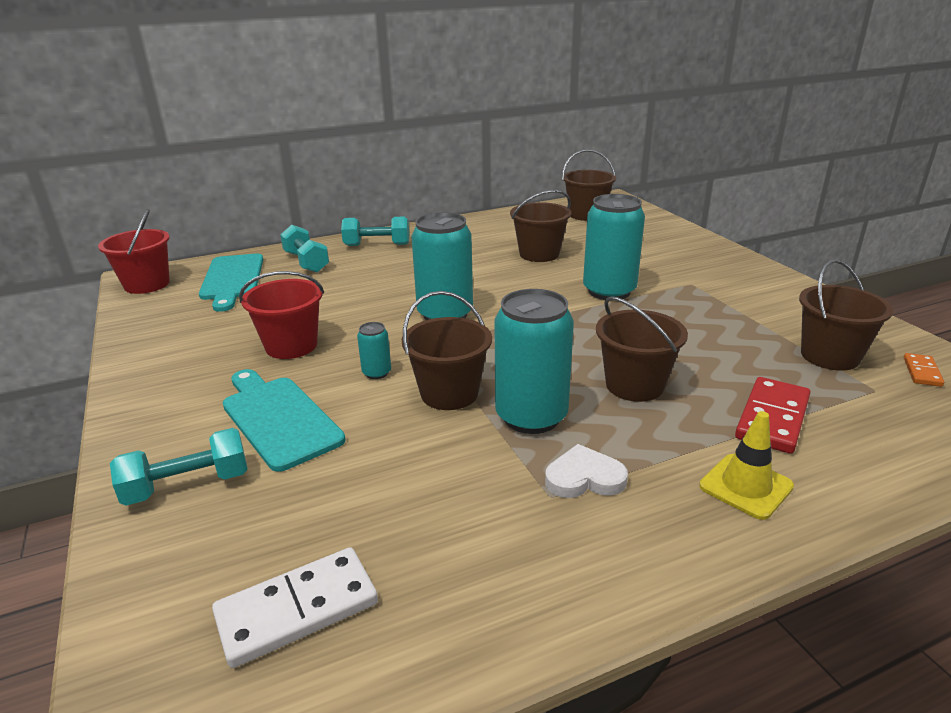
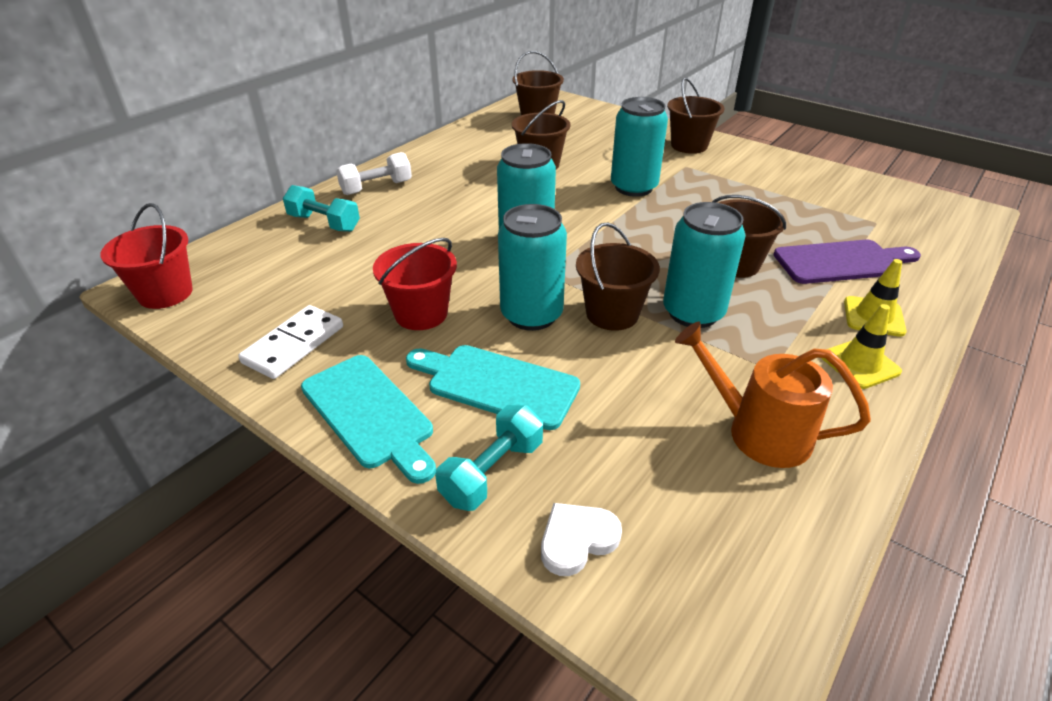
camera: 30 degrees left, 10 degrees up
turquoise cutting board [199,253,263,312] -> turquoise cutting board moved to [301,355,436,484]
white domino [212,547,378,668] -> white domino moved to [238,305,343,379]
turquoise dumbbell [341,217,409,246] -> white dumbbell [336,152,412,195]
turquoise can [357,322,391,379] -> turquoise can [498,204,567,331], size x2.21
white heart [545,444,628,498] -> white heart moved to [541,503,622,576]
red domino [735,377,811,454] -> purple cutting board [773,240,921,284]
brown bucket [799,259,894,371] -> brown bucket moved to [667,77,724,154]
orange domino [904,353,944,387] -> none
none -> orange watering can [675,322,871,468]
none -> yellow traffic cone [822,304,902,389]

